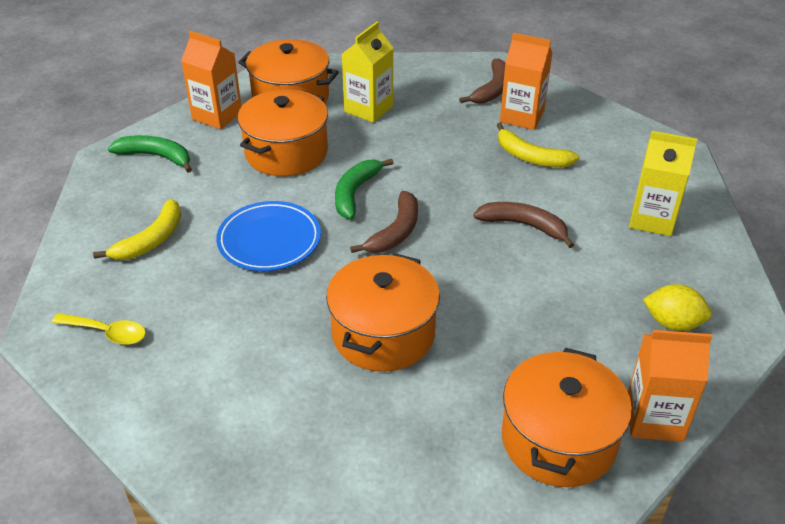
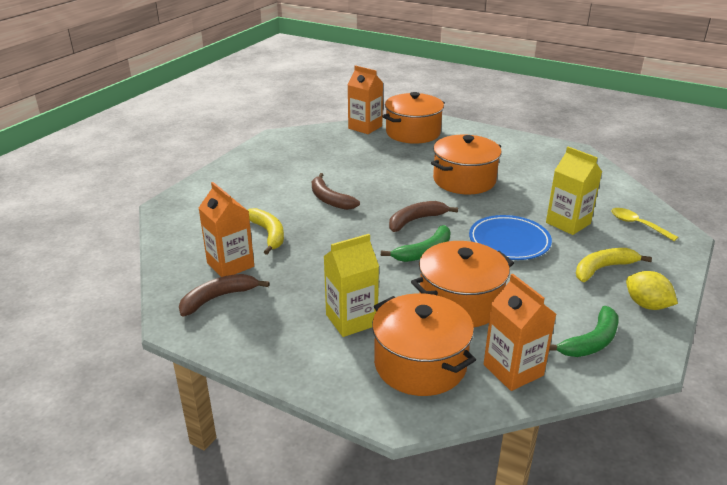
camera: 150 degrees left, 10 degrees down
green banana [108,135,192,173] -> green banana turned 90 degrees counterclockwise [549,306,619,357]
yellow carton [629,131,697,236] -> yellow carton moved to [546,147,602,235]
yellow lemon [643,284,712,331] -> yellow lemon moved to [626,271,678,310]

